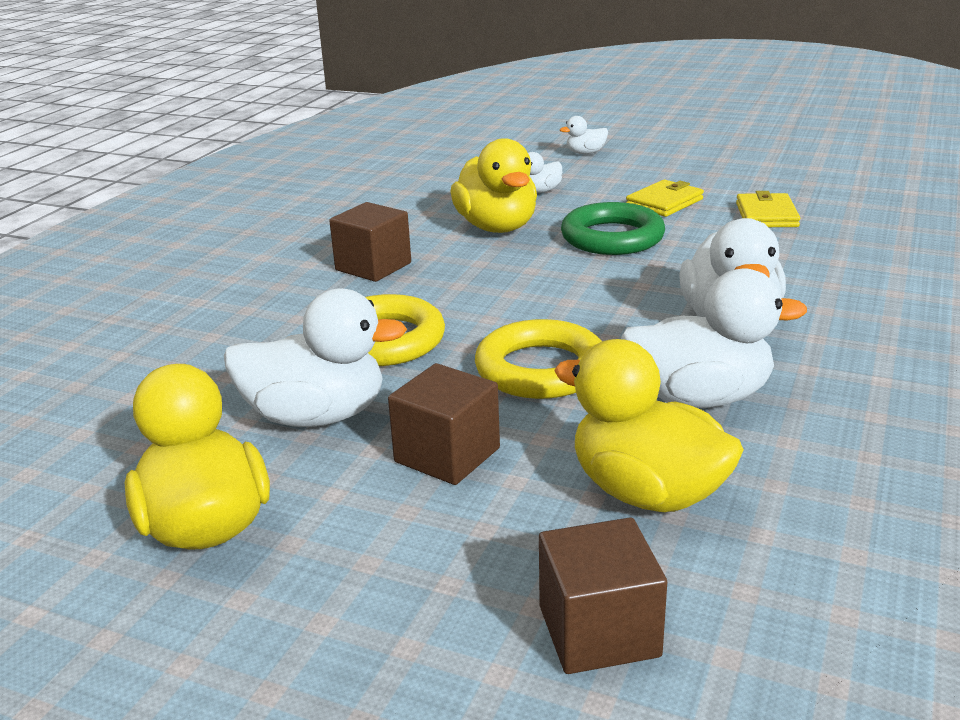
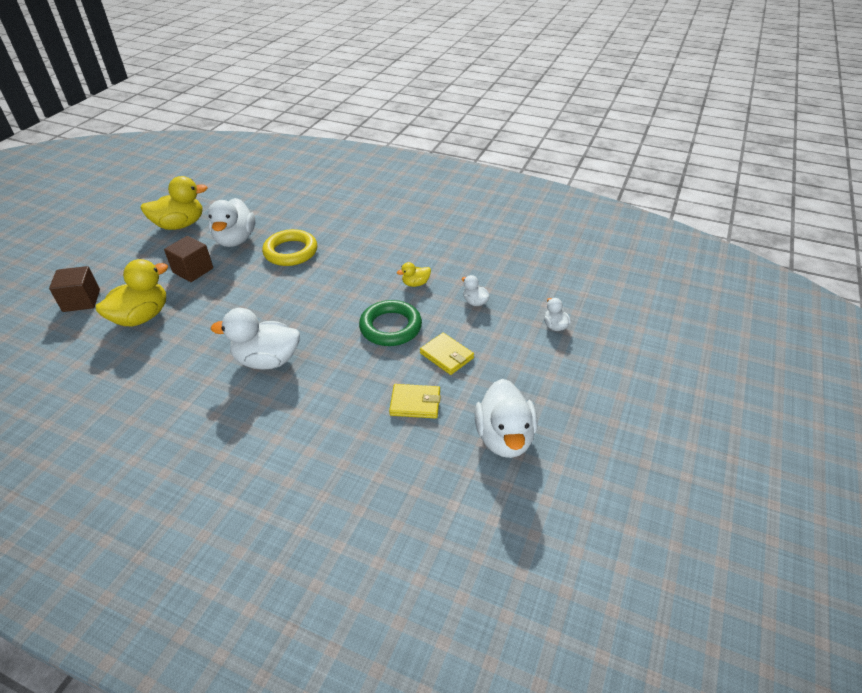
camera: 90 degrees right, 15 degrees up
brown cube [329,202,411,282] -> none
yellow duck [450,138,537,233] -> yellow duck [397,262,431,287], size x0.48
yellow ring [475,319,602,399] -> none
white duck [621,269,807,408] -> white duck moved to [475,379,538,458]

